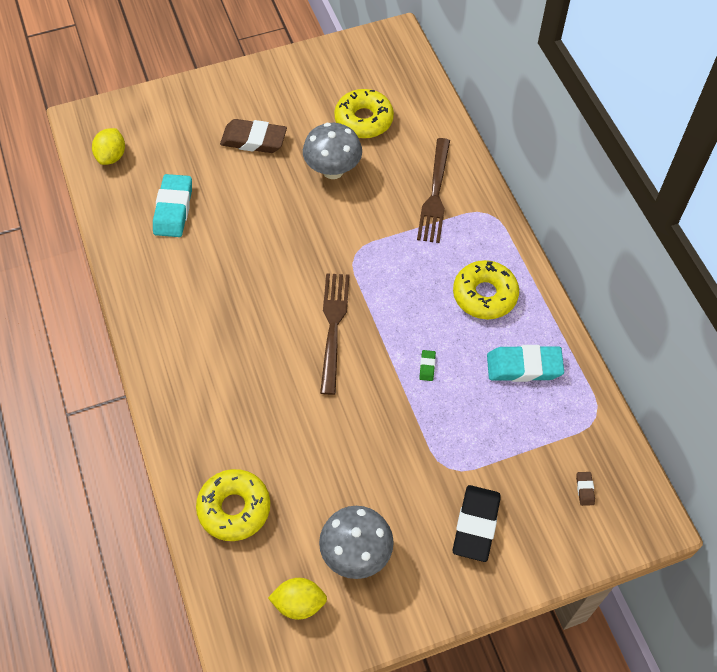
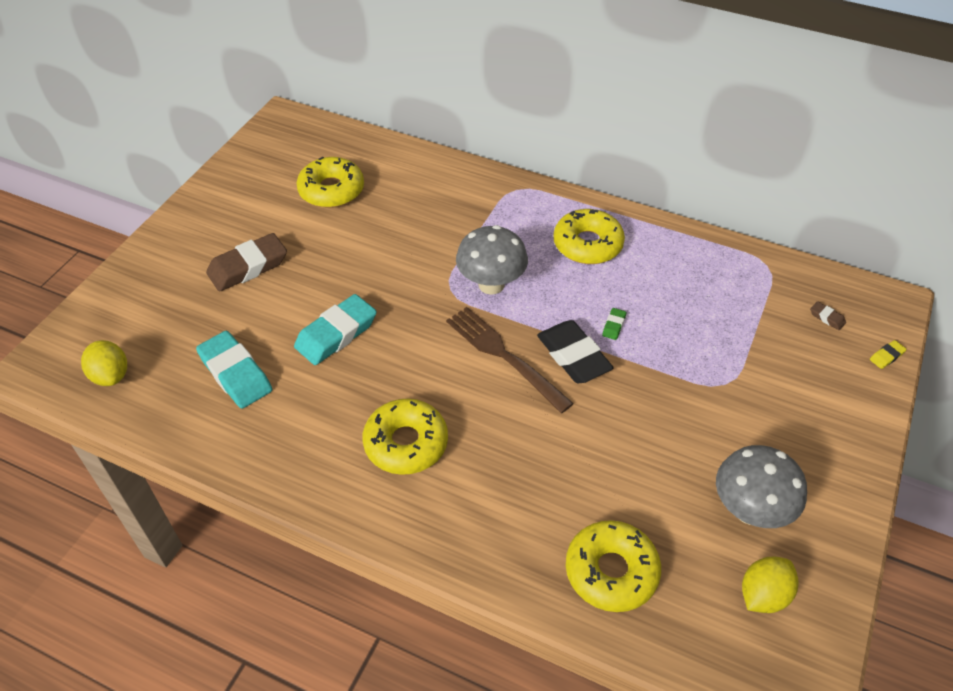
camera: 45 degrees left, 10 degrees down
grey mushroom [303,123,362,179] -> grey mushroom moved to [456,225,528,295]
brown fork [417,138,450,243] -> none
green eraser [419,350,436,381] -> green eraser turned 60 degrees clockwise [602,308,626,340]
black eraser [453,485,501,562] -> black eraser moved to [537,320,614,383]
turquoise eraser [487,345,564,382] -> turquoise eraser moved to [294,294,377,365]
none -> yellow donut [363,399,448,475]
none -> yellow eraser [870,340,907,369]

